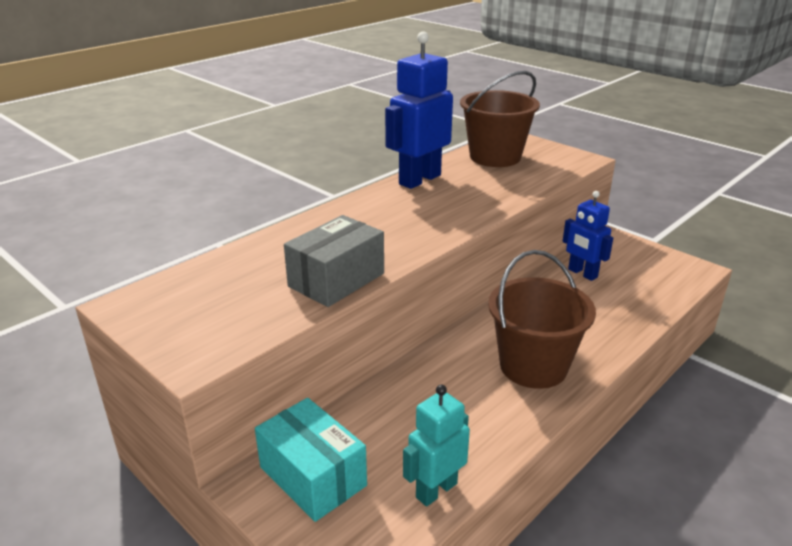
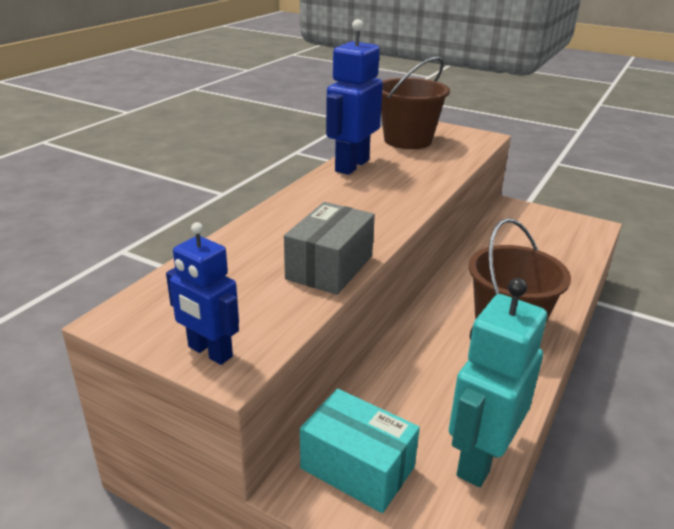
camera: 15 degrees left, 0 degrees up
turquoise robot [403,385,470,507] -> turquoise robot [449,278,547,487], size x1.60
blue robot [563,191,613,281] -> blue robot moved to [166,222,239,365]

